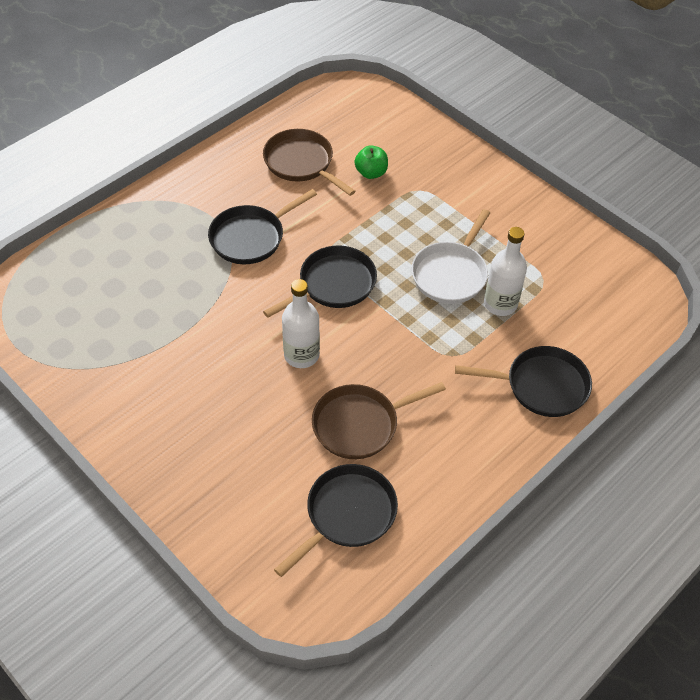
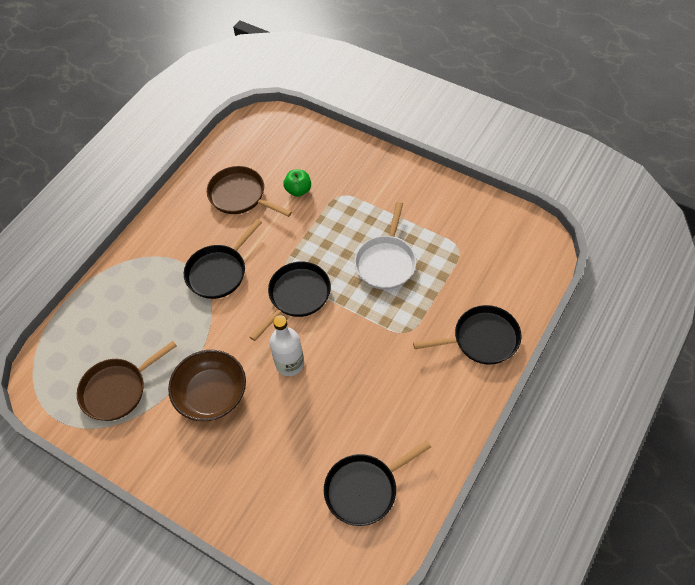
camera: 10 degrees left, 5 degrees up
black pan [274,464,398,577] -> black pan turned 150 degrees counterclockwise [324,440,431,526]
brown pan [312,382,446,459] -> brown pan moved to [77,341,177,421]
white bottle [484,227,527,316] -> none
none -> brown bowl [168,350,246,421]

